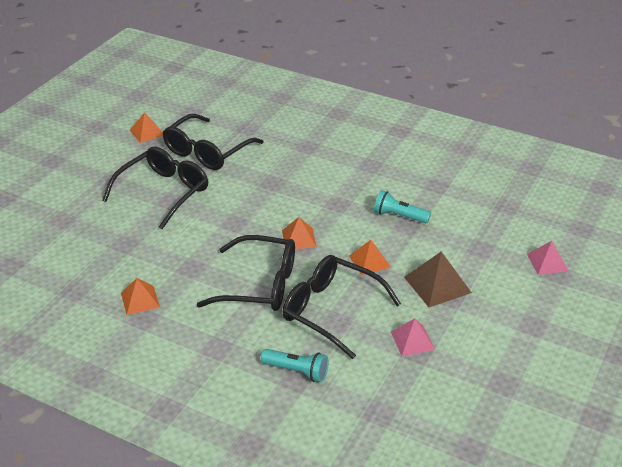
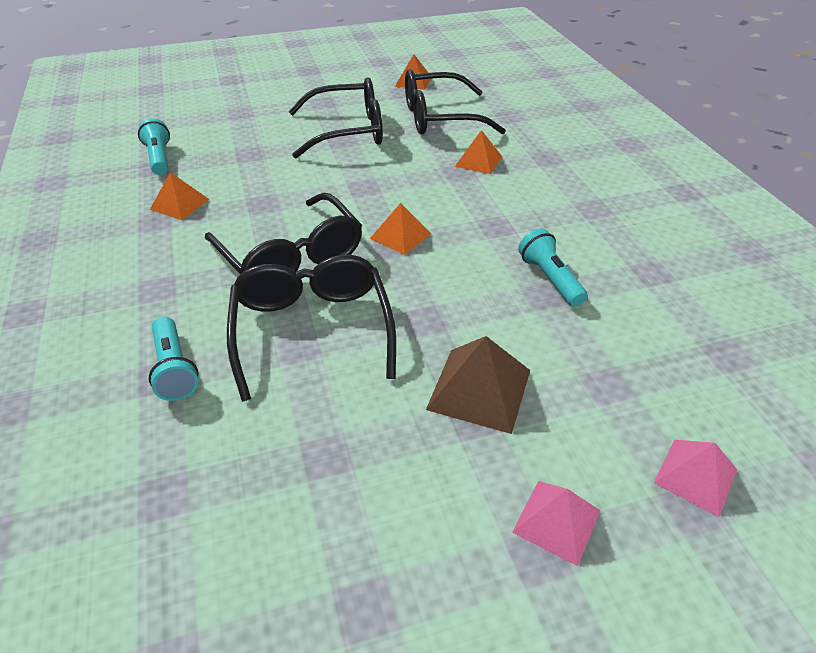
camera: 45 degrees right, 5 degrees up
orange pyramid [349,240,391,275] -> orange pyramid moved to [455,130,502,174]
pink pyramid [391,318,435,356] -> pink pyramid moved to [512,481,601,566]
none -> turquoise flashlight [138,118,170,175]

